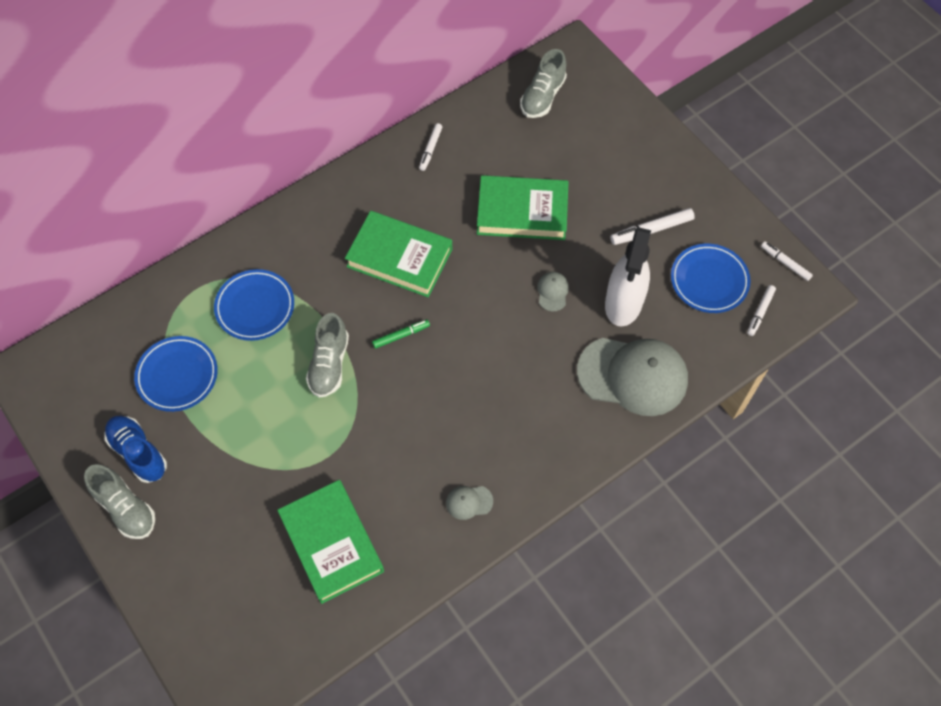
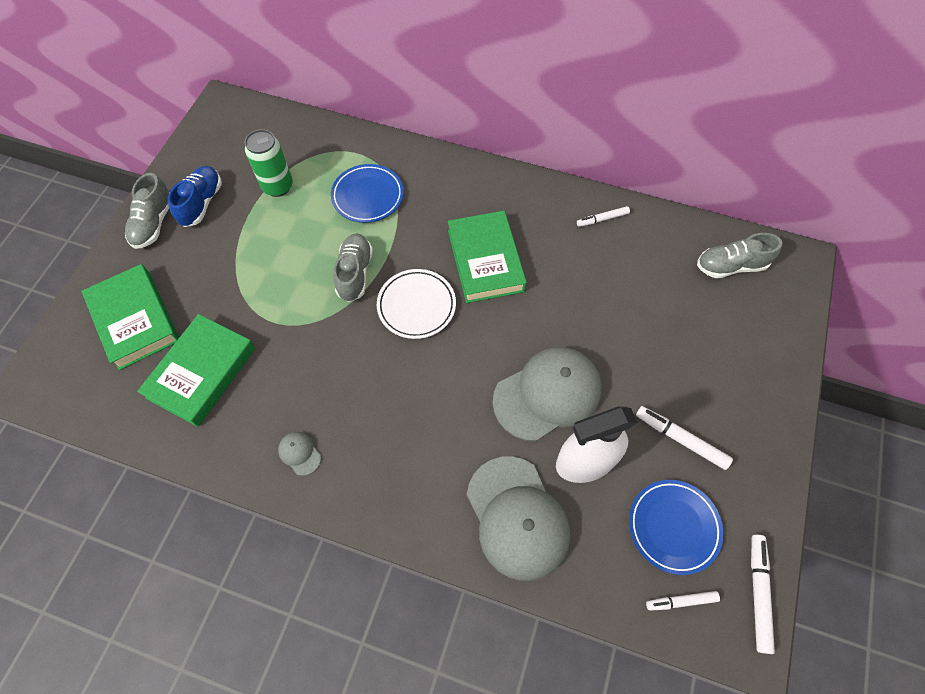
camera: 55 degrees right, 0 degrees up
blue plate [134,336,218,412] -> green can [245,129,293,197]
grey shoe [306,313,349,398] -> grey shoe turned 120 degrees clockwise [333,233,373,302]
green marker [372,319,430,349] -> white plate [377,269,456,339]
green book [477,175,569,240] -> green book moved to [81,264,179,370]
grey cap [537,272,569,311] -> grey cap [492,347,602,441], size x2.47
white marker [761,241,813,281] -> white marker [751,535,775,654], size x1.53

